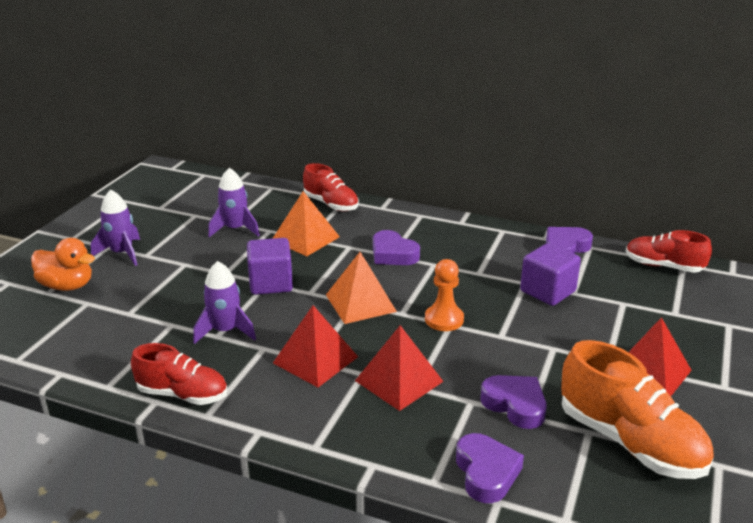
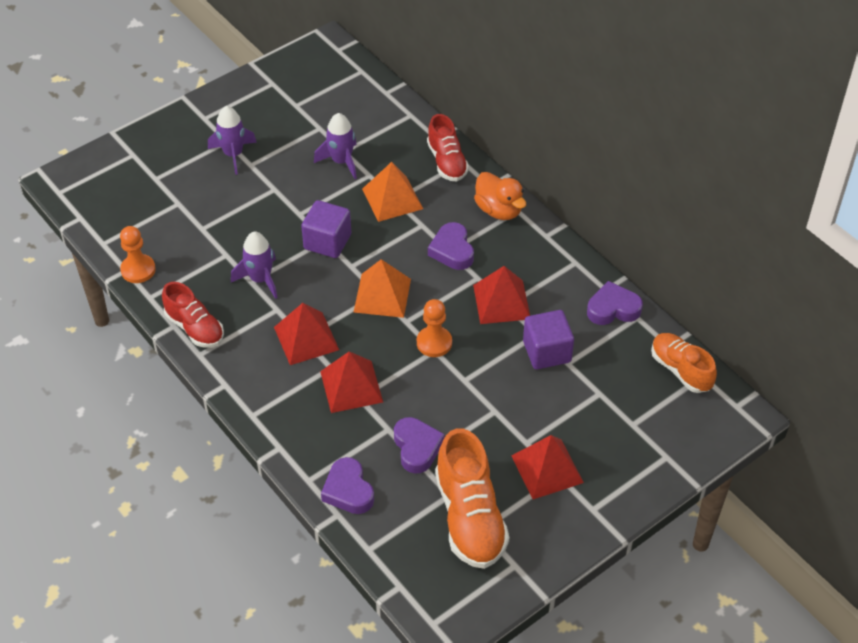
camera: 30 degrees right, 20 degrees up
orange duck [31,238,95,291] -> orange duck moved to [474,172,526,220]
purple heart [456,433,524,503] -> purple heart turned 135 degrees clockwise [321,457,374,514]
red shoe [626,230,712,273] -> orange shoe [651,333,717,393]
none -> orange pawn [120,226,156,283]
none -> red pyramid [473,266,530,324]

